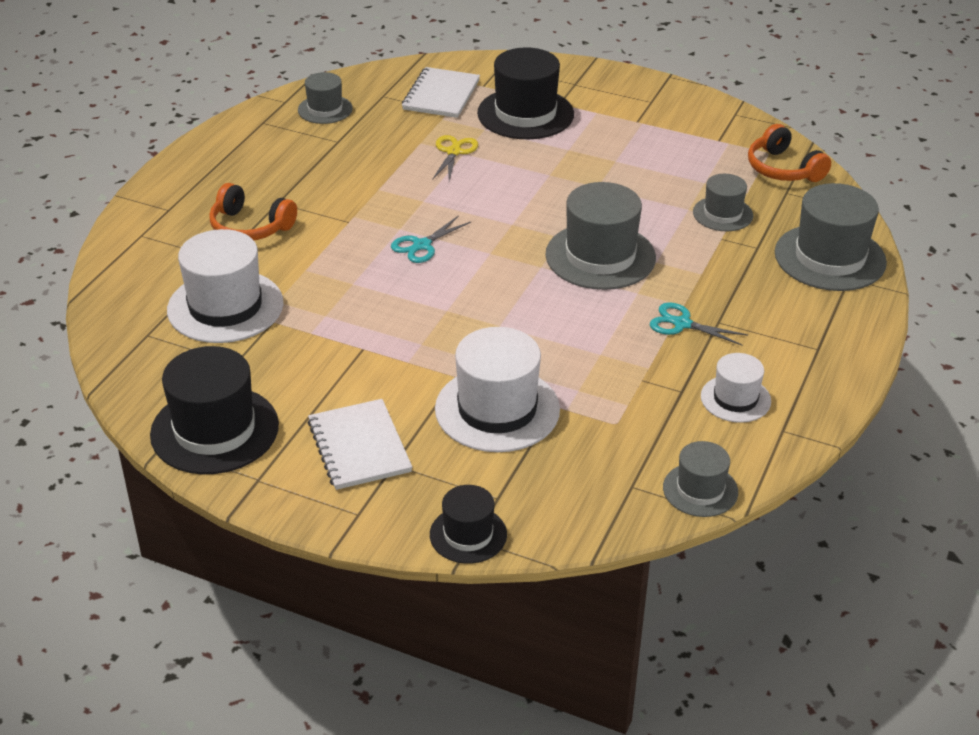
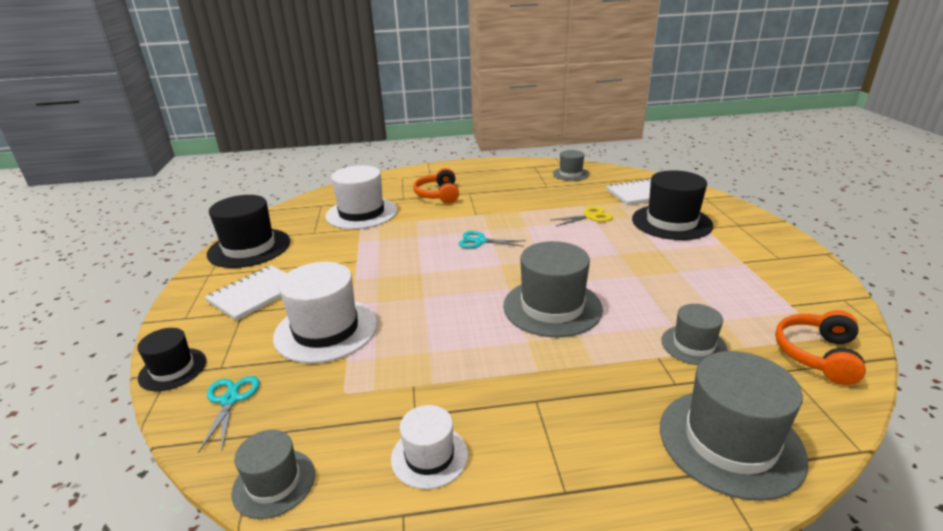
camera: 60 degrees right, 10 degrees down
turquoise scissors [650,302,748,345] -> turquoise scissors moved to [199,376,260,452]

